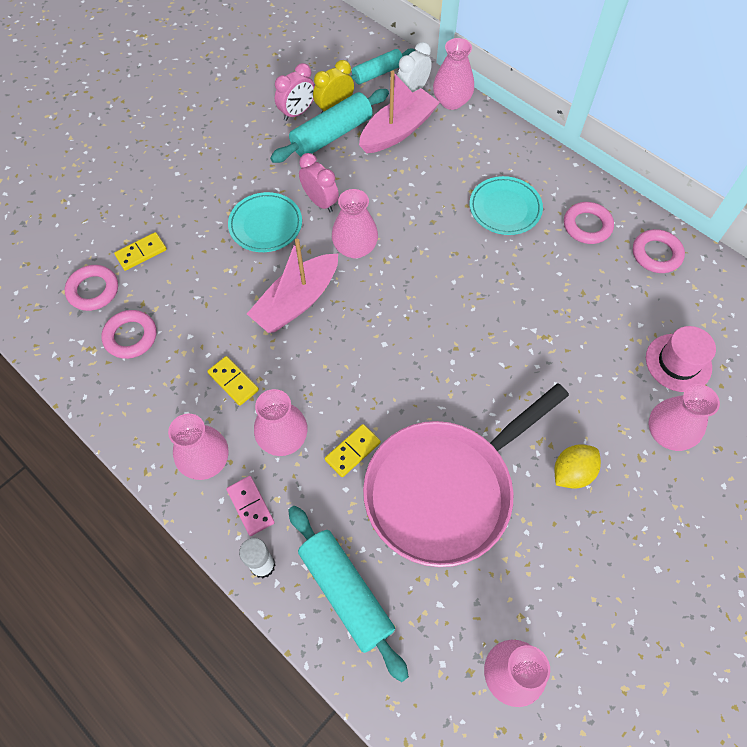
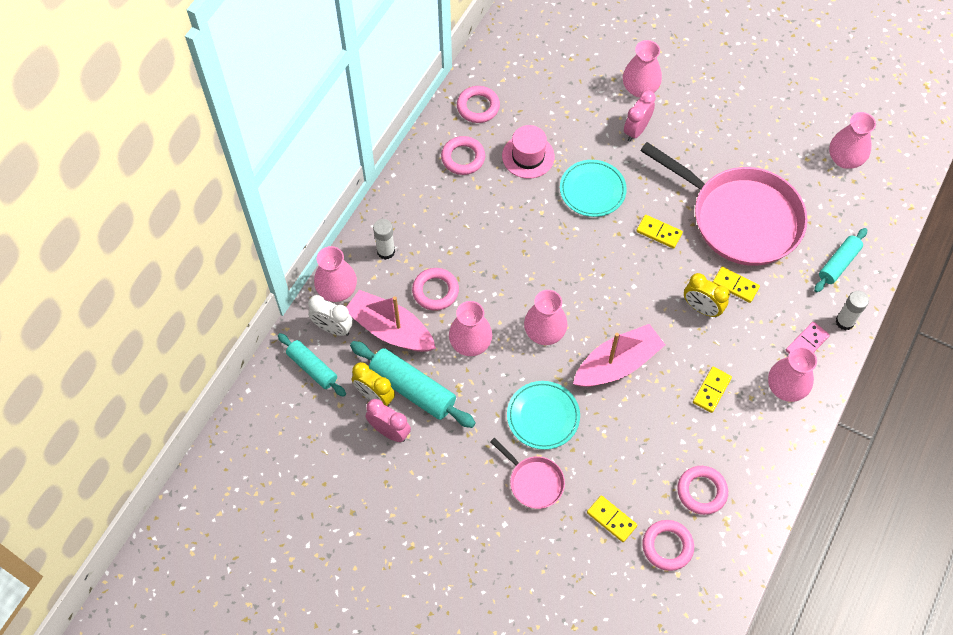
camera: 105 degrees left, 0 degrees up
pink boat [247,239,338,333] -> pink boat turned 60 degrees counterclockwise [573,324,665,387]
pink vase [254,389,308,456] -> pink vase moved to [449,301,492,356]
turquoise rolling pin [288,506,409,682] -> turquoise rolling pin [814,228,867,292], size x0.64
pink clock [299,153,339,212] -> pink clock moved to [624,90,656,142]
turquoise plate [470,176,543,235] -> turquoise plate moved to [560,160,627,217]
yellow lemon [554,444,601,489] -> none
pink hat [646,326,716,392] -> pink hat moved to [502,125,555,178]
none -> white glue stick [373,219,395,260]
none -> pink ring [412,268,459,310]
none -> pink pan [490,438,565,509]
none -> yellow domino [636,215,683,249]
none -> yellow clock [684,273,730,318]

